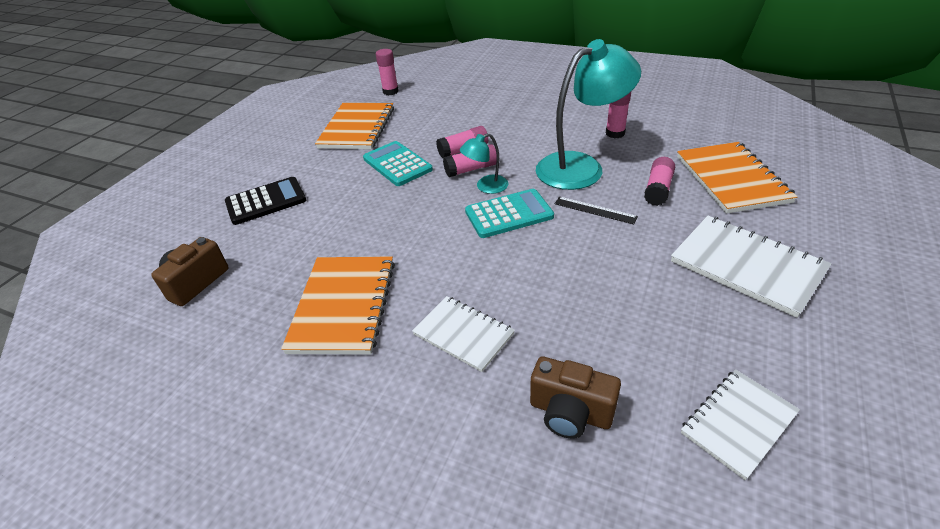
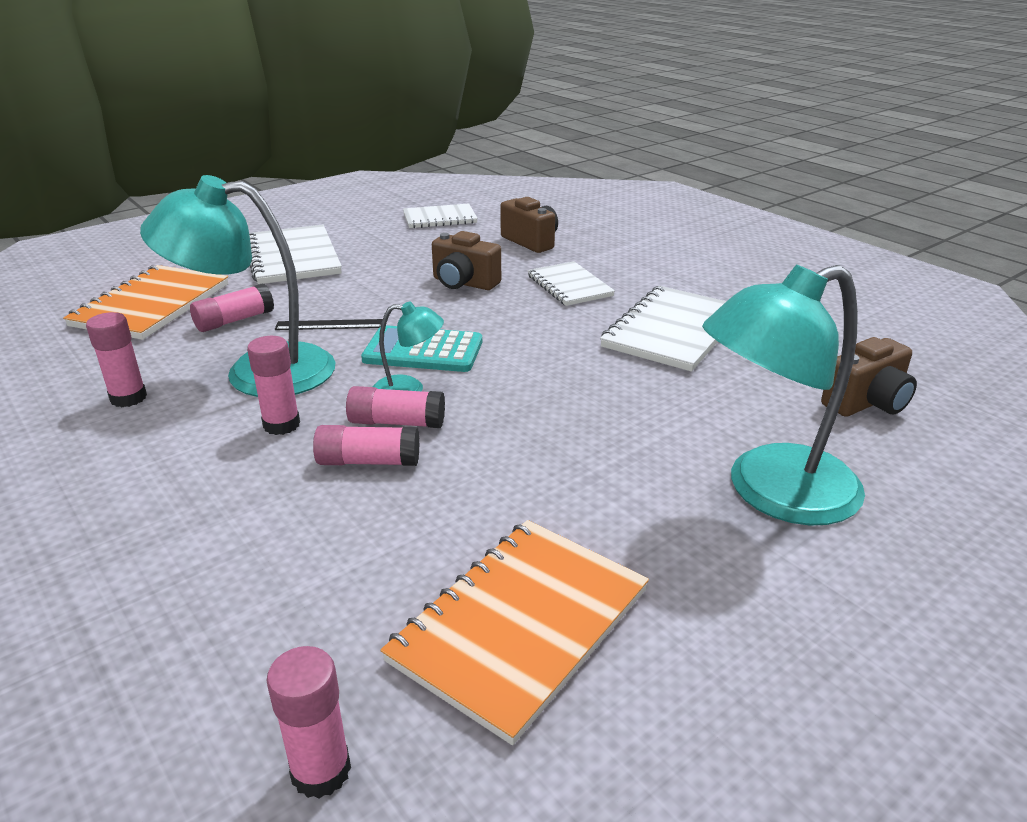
camera: 155 degrees left, 10 degrees down
black calculator [225,177,306,225] -> turquoise lamp [702,264,865,525]
orange notebook [281,256,395,354] -> white notebook [600,286,727,372]
turquoise calculator [363,141,433,186] -> none
black ruler [555,197,638,225] -> black ruler turned 60 degrees counterclockwise [275,319,383,330]
none -> pink glue stick [247,336,300,435]
none -> brown camera [432,231,501,290]

